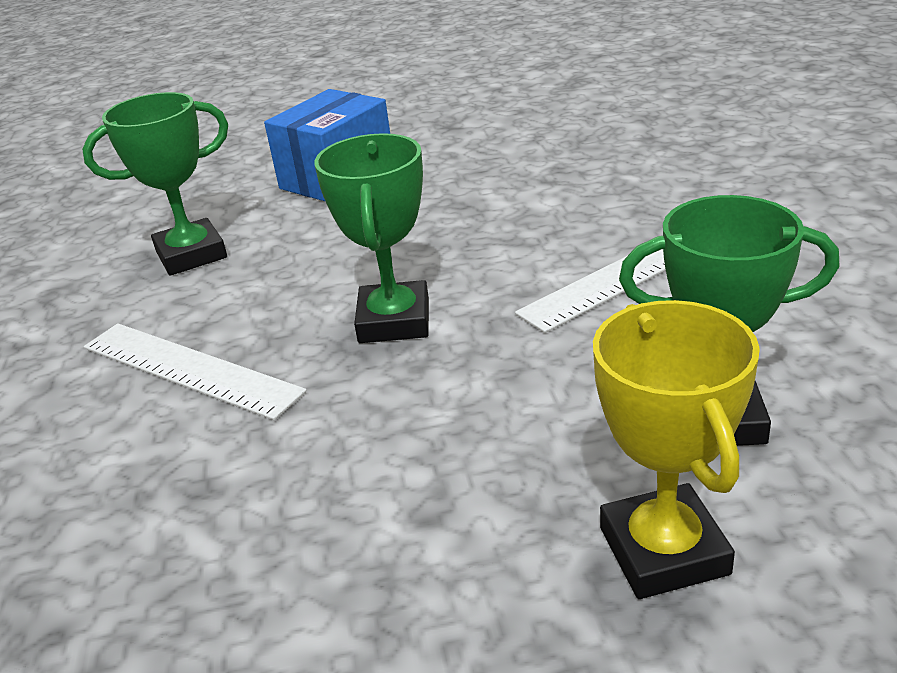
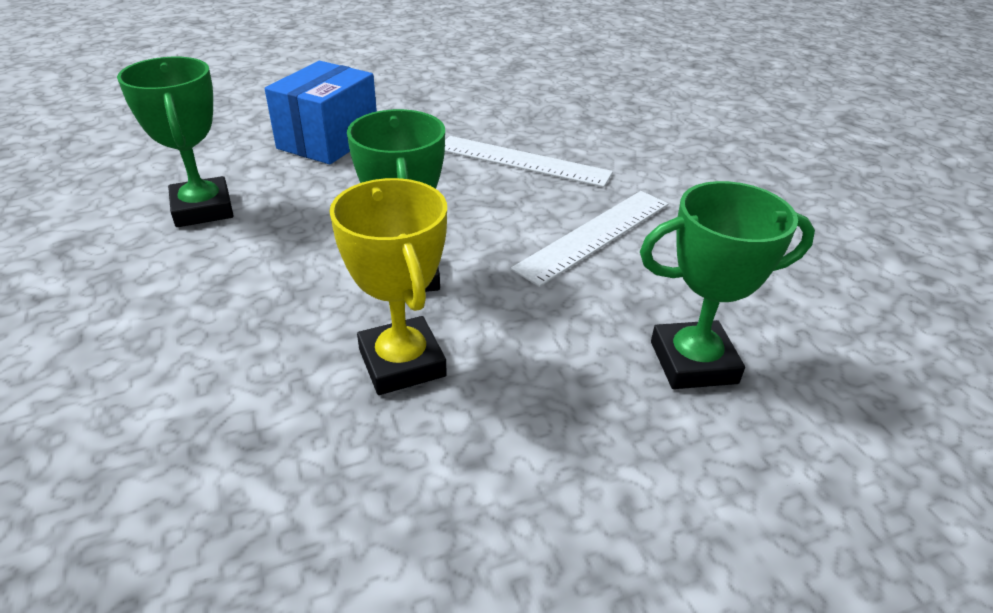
camera: 15 degrees left, 5 degrees up
green trophy [82,92,228,276] -> green trophy turned 75 degrees counterclockwise [117,57,234,227]
white ruler [84,323,307,420] -> white ruler moved to [445,136,613,187]
yellow trophy [593,300,760,599] -> yellow trophy moved to [329,178,447,395]

